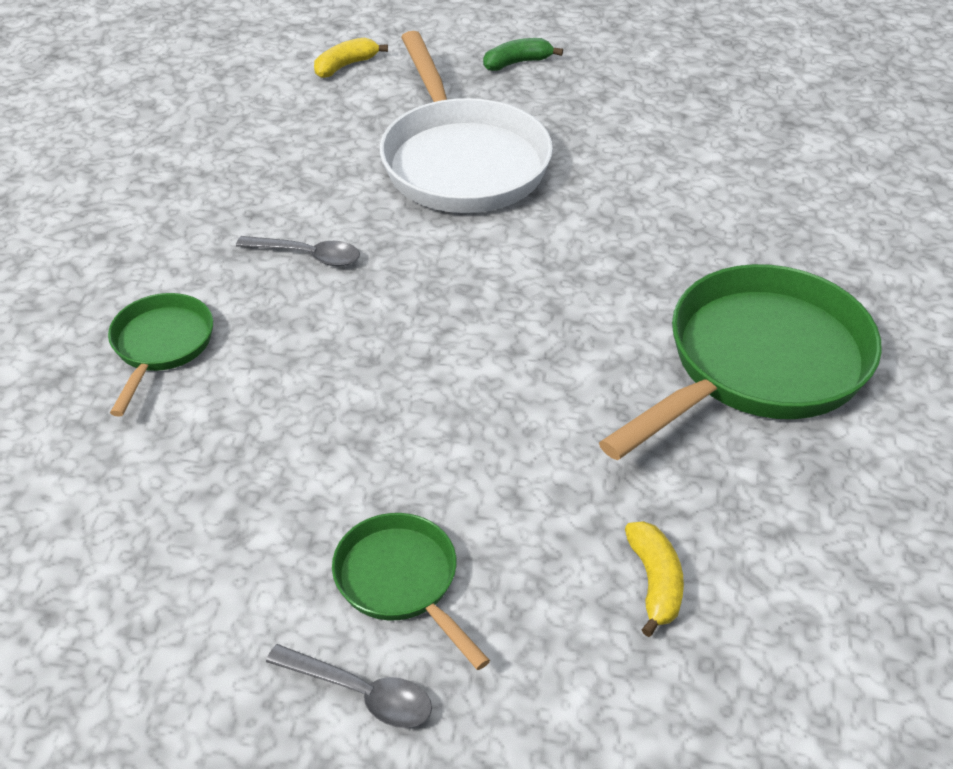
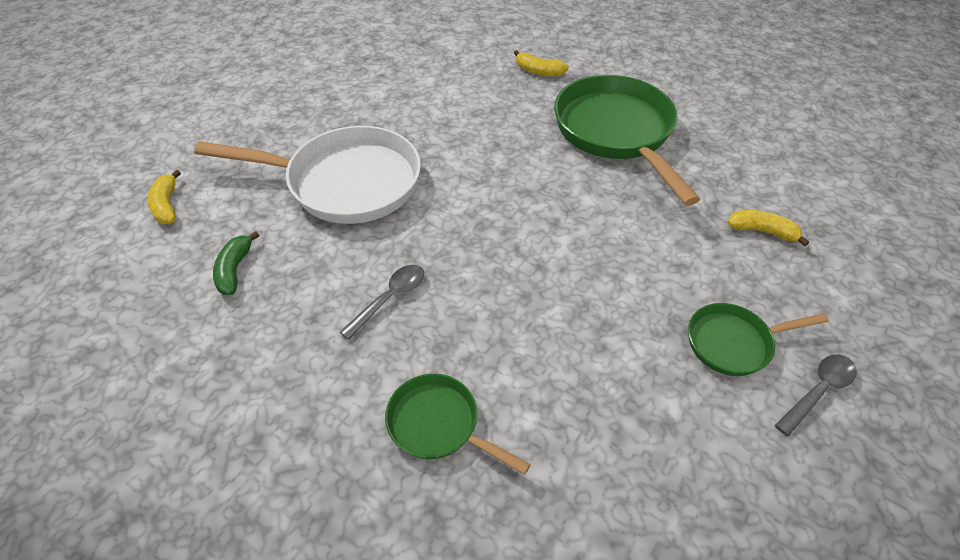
camera: 65 degrees left, 5 degrees up
green banana [483,38,563,71] -> green banana moved to [213,231,259,295]
none -> yellow banana [514,50,569,77]

